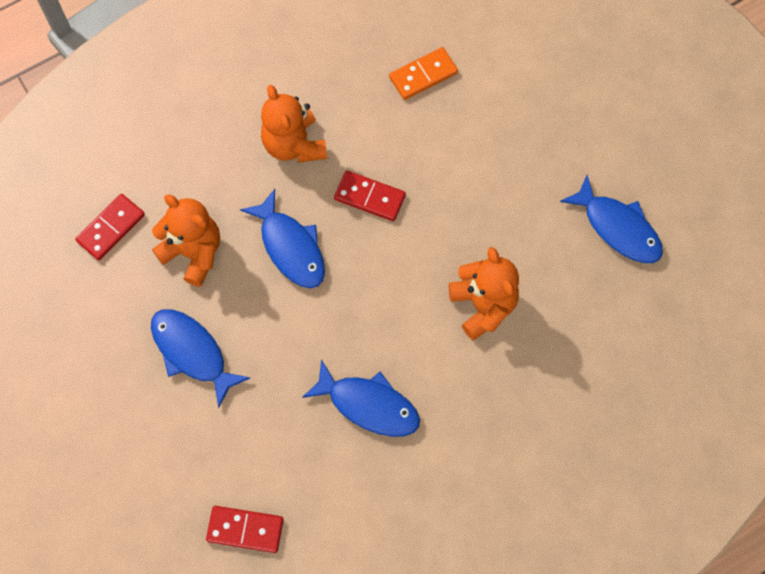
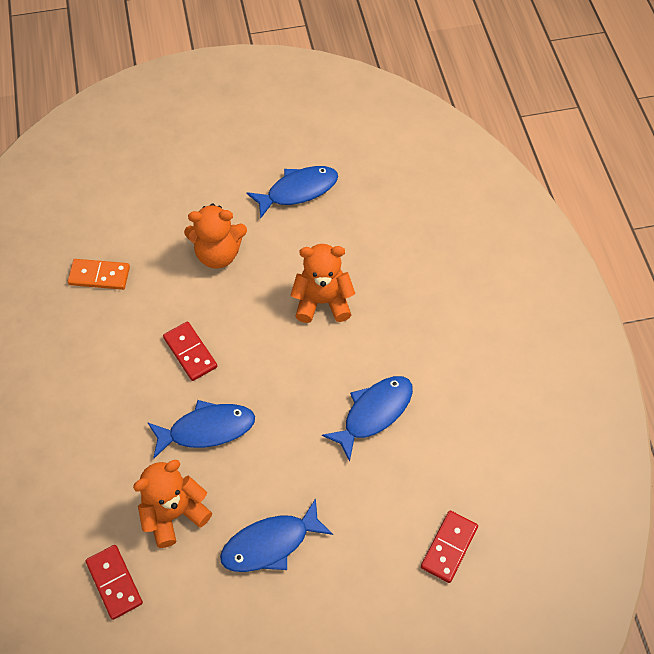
camera: 70 degrees left, 10 degrees down
orange teddy bear [261,85,327,163] -> orange teddy bear moved to [184,204,247,269]
red domino [334,170,406,221] -> red domino turned 75 degrees counterclockwise [163,322,217,381]
orange domino [389,47,458,100] -> orange domino turned 75 degrees counterclockwise [68,259,130,290]

